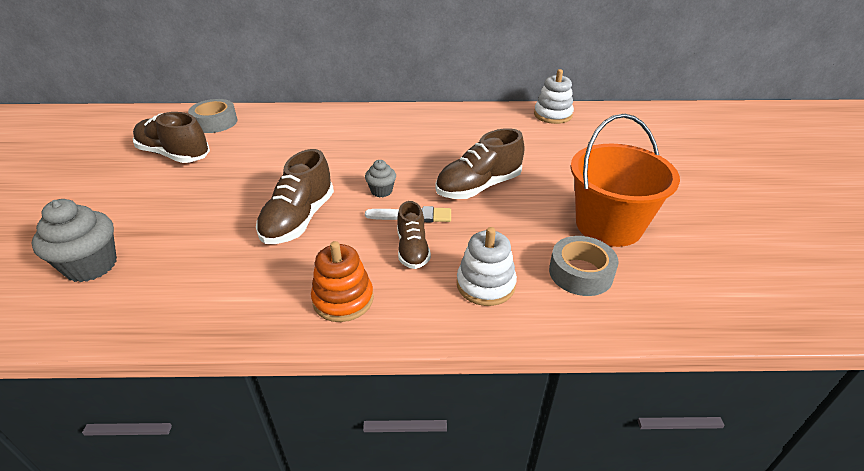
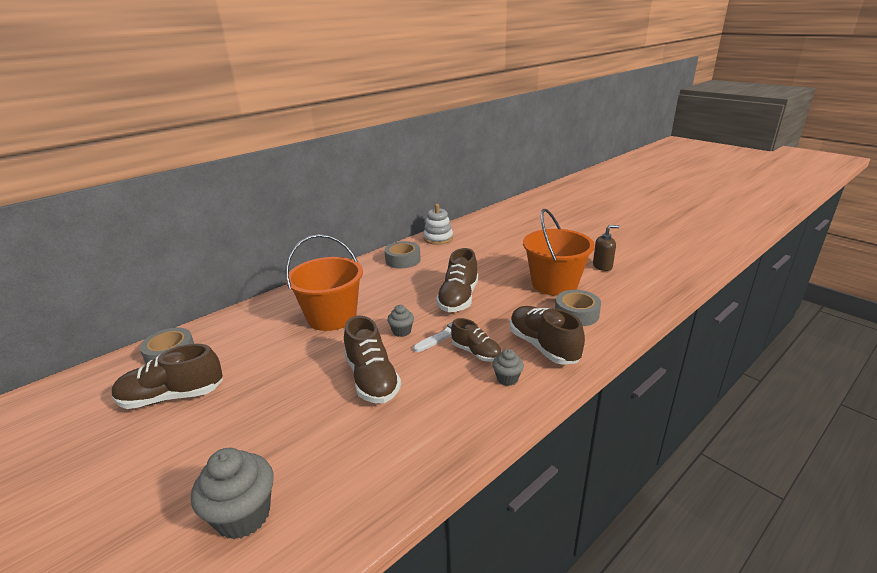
camera: 40 degrees left, 10 degrees down
orange stacking toy [311,241,374,322] -> none
white stacking toy [457,227,517,306] -> brown shoe [510,306,585,365]
none -> orange bucket [286,234,363,331]
none -> grey tape [384,241,421,268]
none -> grey cupcake [492,349,524,386]
none -> brown soap dispenser [593,225,620,271]

